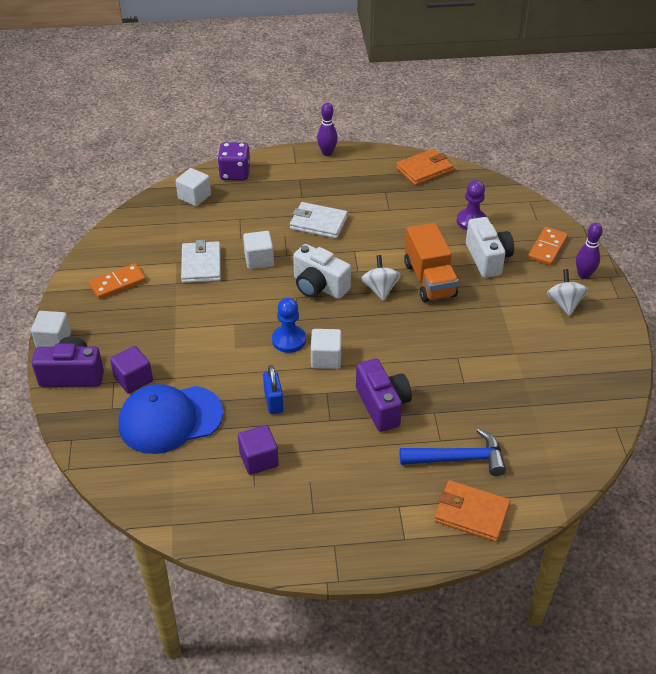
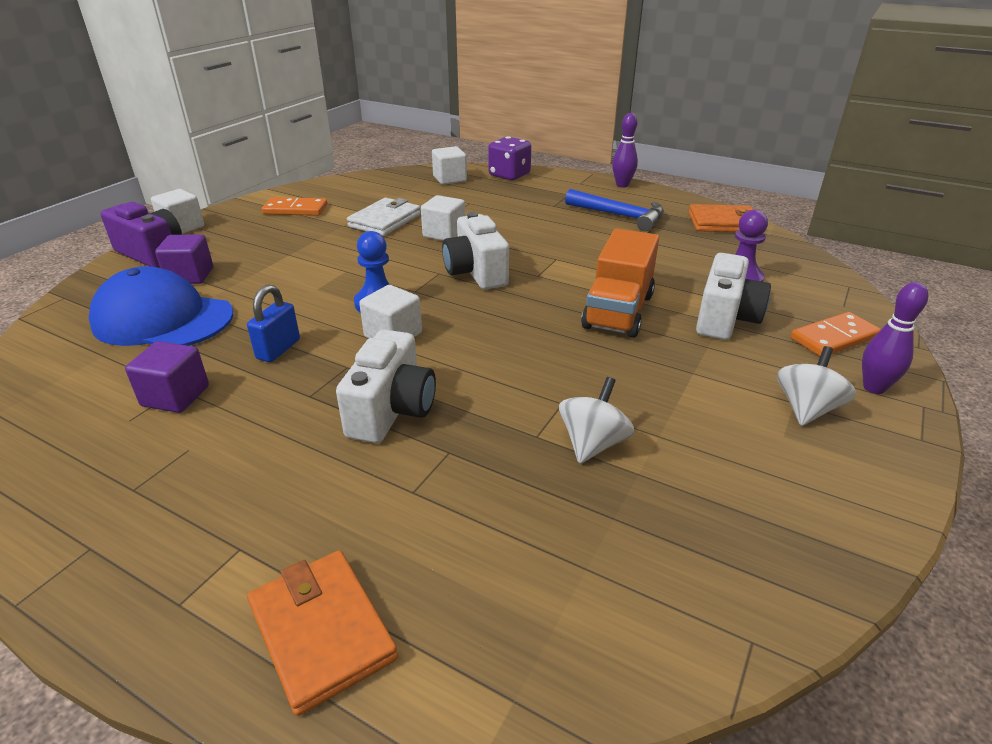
camera: 35 degrees right, 10 degrees down
white wallet [290,202,348,239] -> none
purple camera [356,359,412,432] -> white camera [336,329,436,443]
white spinning top [361,255,401,301] -> white spinning top moved to [559,377,634,464]
blue hammer [400,429,506,476] -> blue hammer moved to [565,189,664,231]

